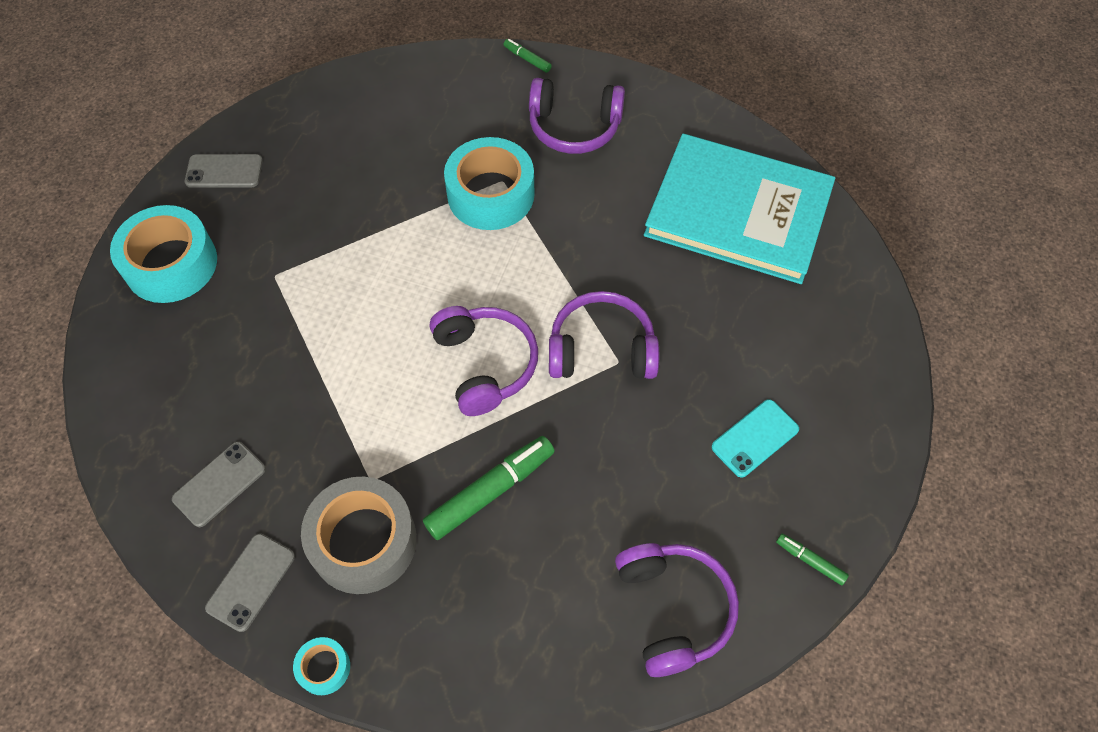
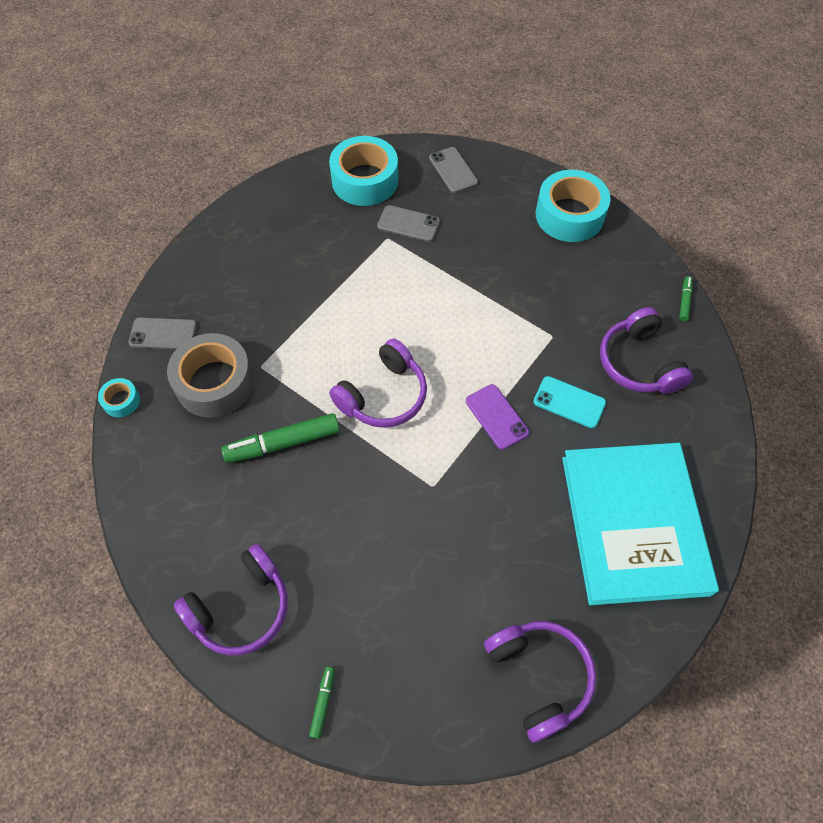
camera: 65 degrees right, 0 degrees up
grey phone [172,441,266,527] -> grey phone moved to [377,205,440,242]
green marker [423,436,555,540] -> green marker turned 135 degrees clockwise [221,413,340,463]
turquoise tape [444,137,535,230] -> turquoise tape moved to [536,170,611,242]
purple headphones [549,291,659,379] -> purple headphones moved to [484,621,596,743]
turquoise phone [712,399,799,478] -> turquoise phone moved to [533,376,606,428]
none -> purple phone [466,384,529,450]

